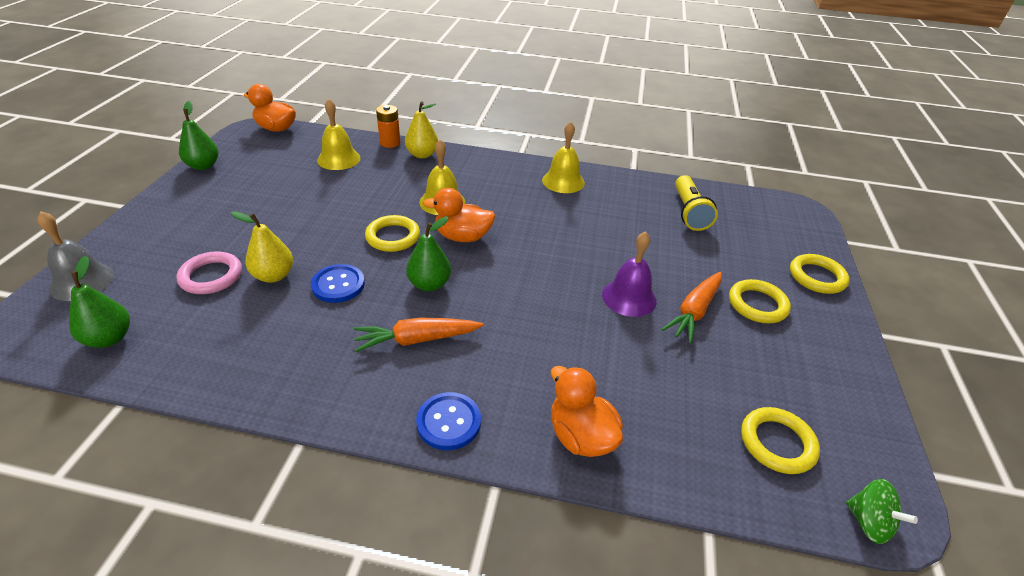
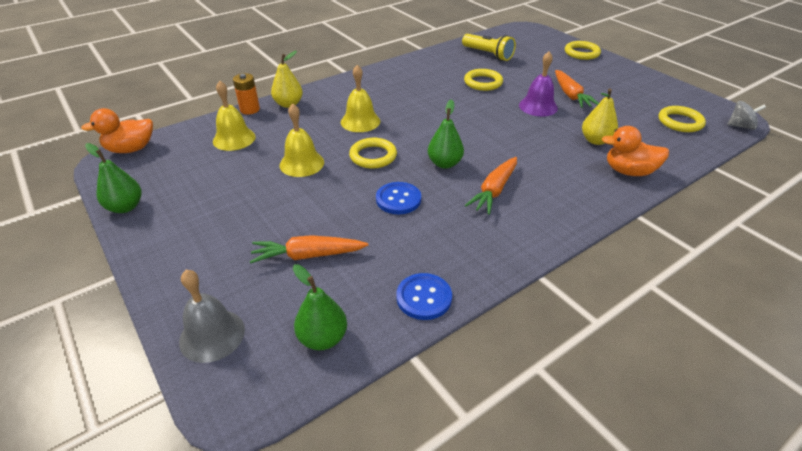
camera: 45 degrees left, 0 degrees up
pink ring [177,251,242,294] -> orange carrot [250,235,368,264]
yellow pear [231,211,293,283] -> yellow pear moved to [582,88,618,145]
blue button [416,392,481,450] -> blue button moved to [396,273,452,320]
orange duck [423,188,496,242] -> none
yellow bell [542,121,585,193] -> yellow bell moved to [279,103,324,177]
yellow ring [729,279,791,323] -> yellow ring moved to [464,69,503,91]
green spinning top [846,479,918,544] -> grey spinning top [727,101,766,130]

